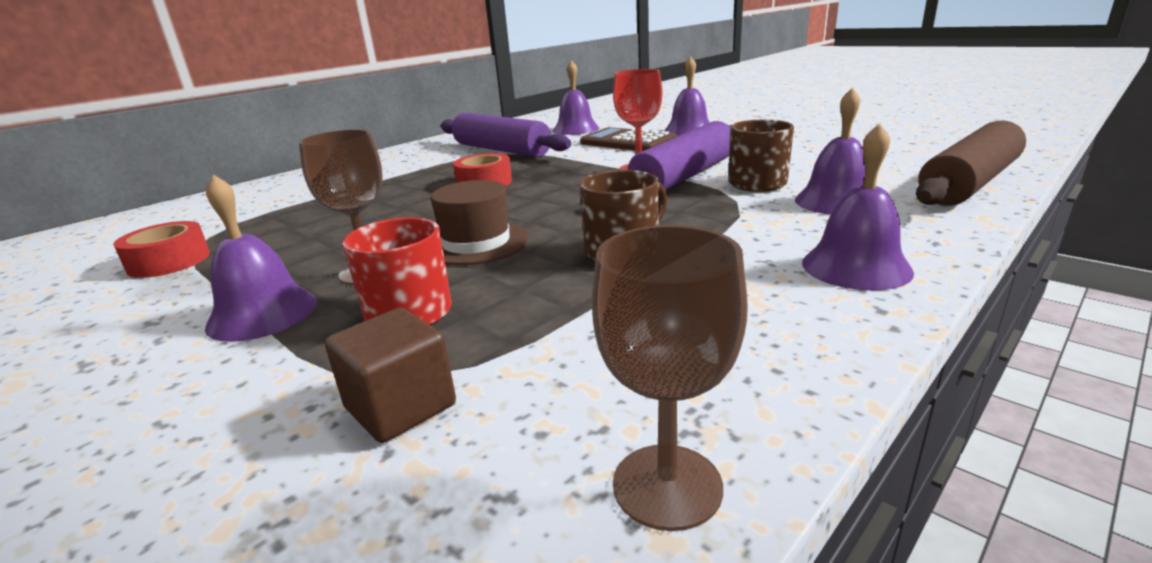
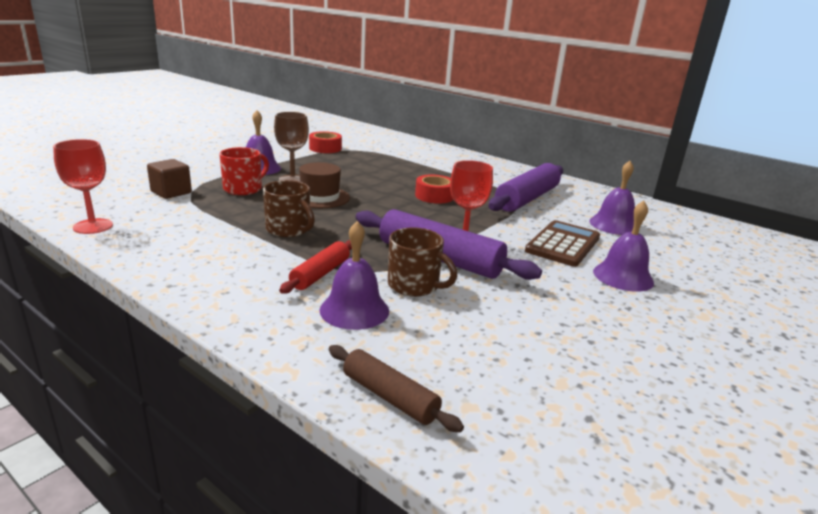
camera: 80 degrees right, 0 degrees up
brown goblet [592,225,748,531] -> red goblet [53,139,113,234]
purple bell [802,123,914,291] -> none
brown rolling pin [916,121,1026,206] -> brown rolling pin [329,345,464,432], size x0.56
none -> red rolling pin [279,240,352,294]

